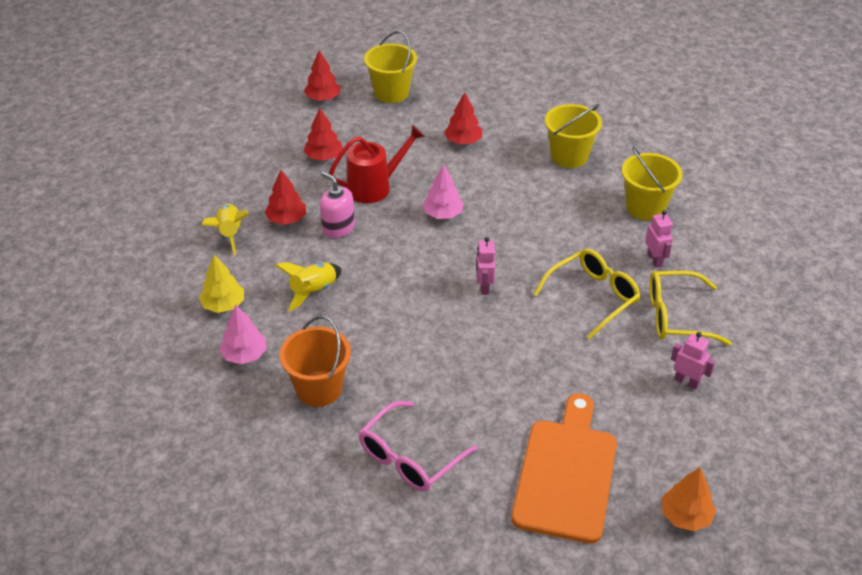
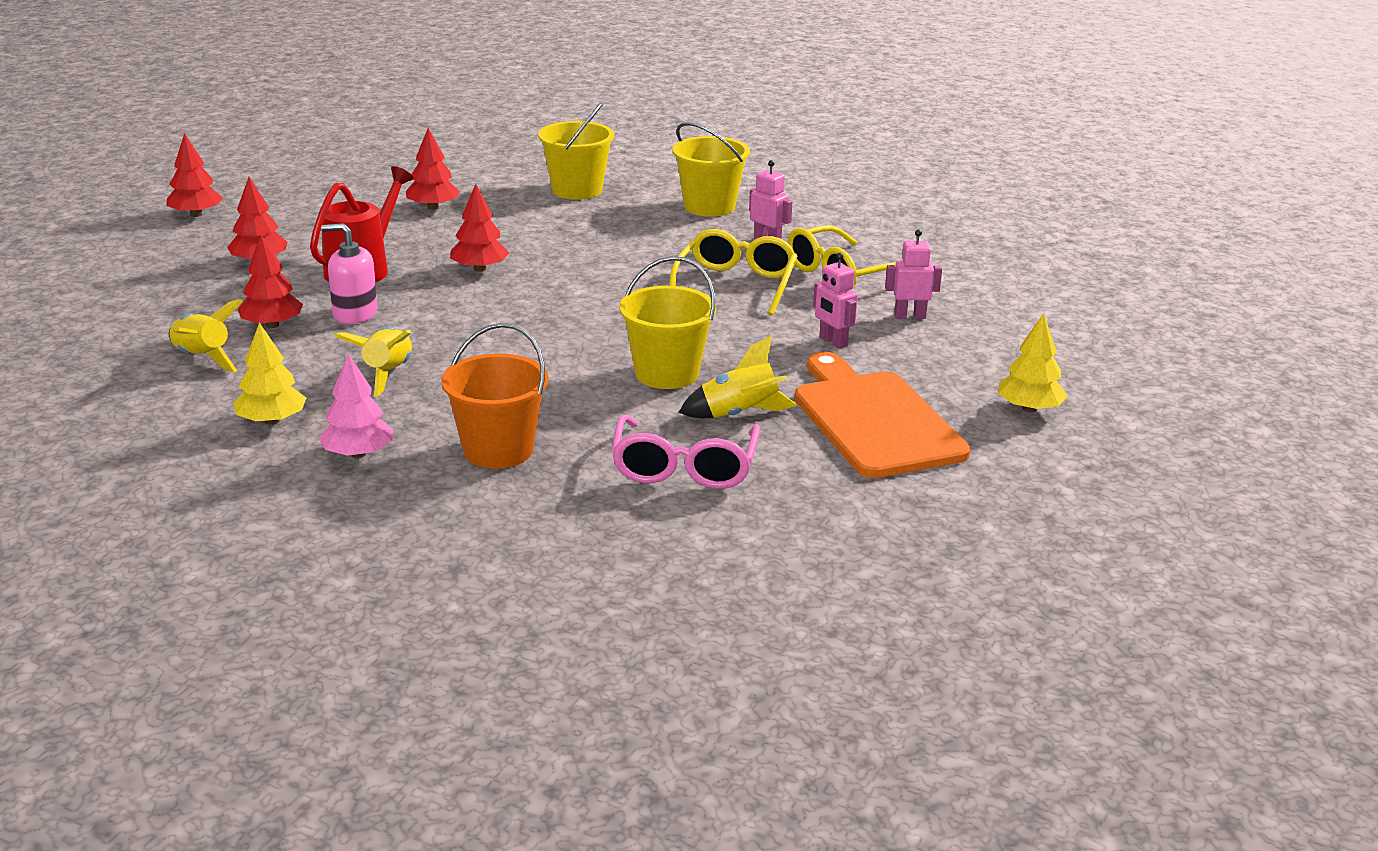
camera: 35 degrees left, 15 degrees down
yellow bucket [364,31,417,103] -> yellow bucket moved to [619,256,716,389]
pink tree [422,164,464,219] -> red tree [450,184,509,272]
pink robot [476,237,495,295] -> pink robot moved to [813,253,858,349]
orange tree [662,468,716,532] -> yellow tree [998,313,1068,412]
none -> yellow rocket [679,336,797,418]

